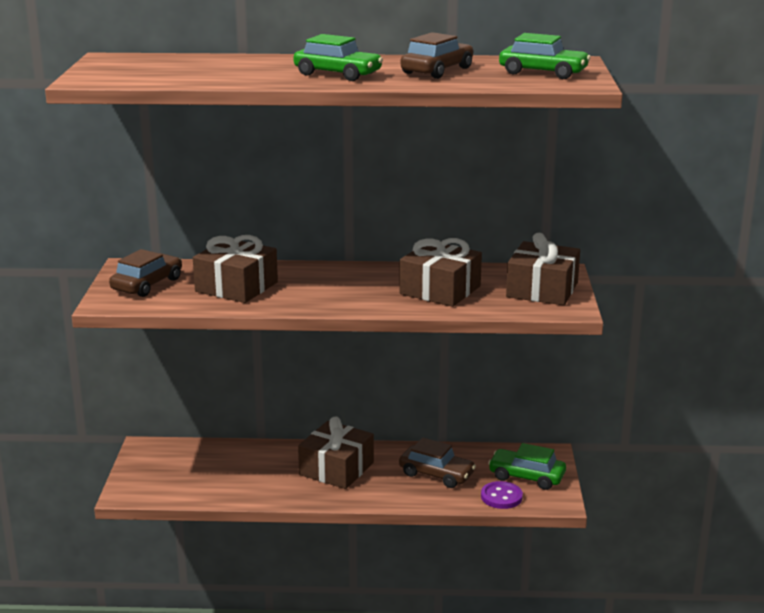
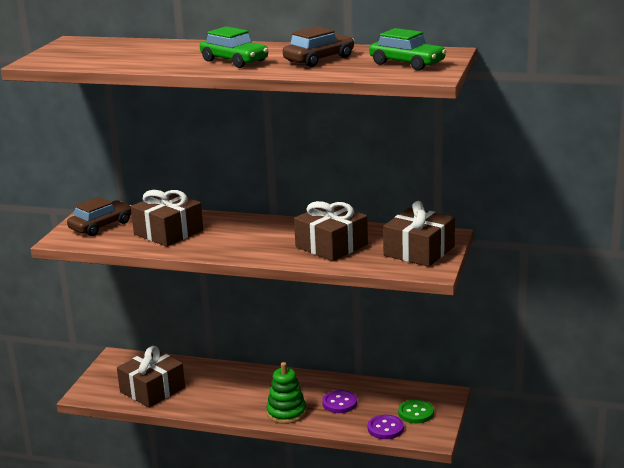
camera: 15 degrees right, 0 degrees up
brown gift [298,416,374,489] -> brown gift moved to [117,346,185,408]
brown car [399,438,476,488] -> purple button [322,390,357,413]
green car [488,443,566,490] -> green button [398,400,434,423]
none -> green stacking toy [266,362,306,424]

